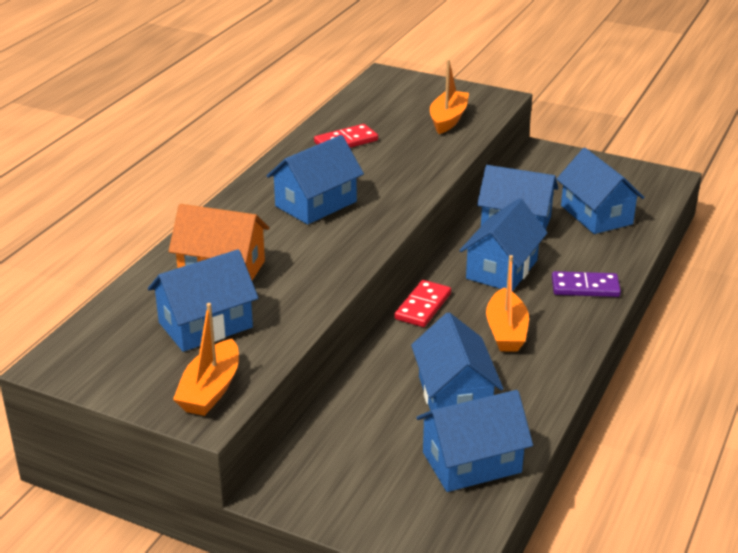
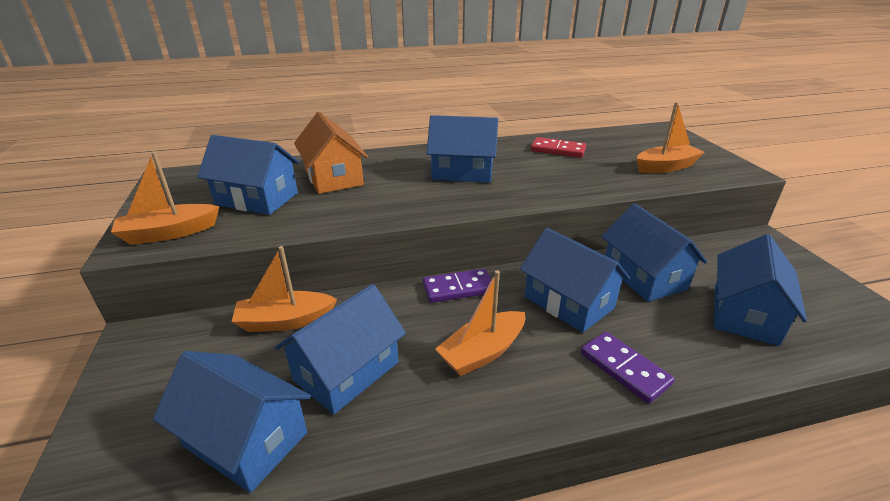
camera: 50 degrees right, 0 degrees up
red domino [394,280,451,327] -> purple domino [423,269,491,303]
blue house [460,198,548,292] -> blue house turned 60 degrees clockwise [520,228,630,333]
none -> orange boat [231,246,337,332]

